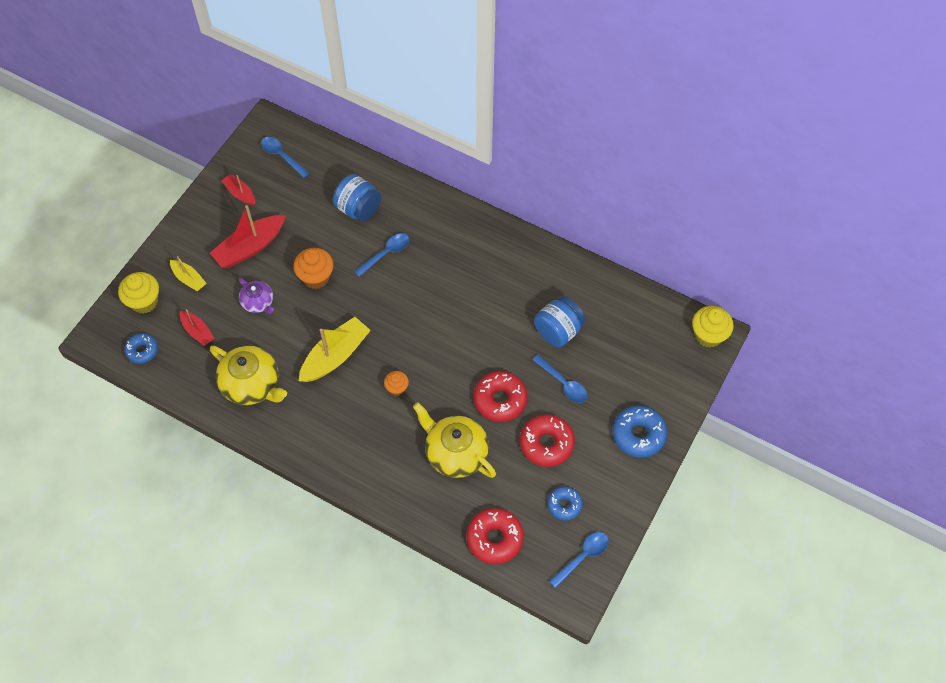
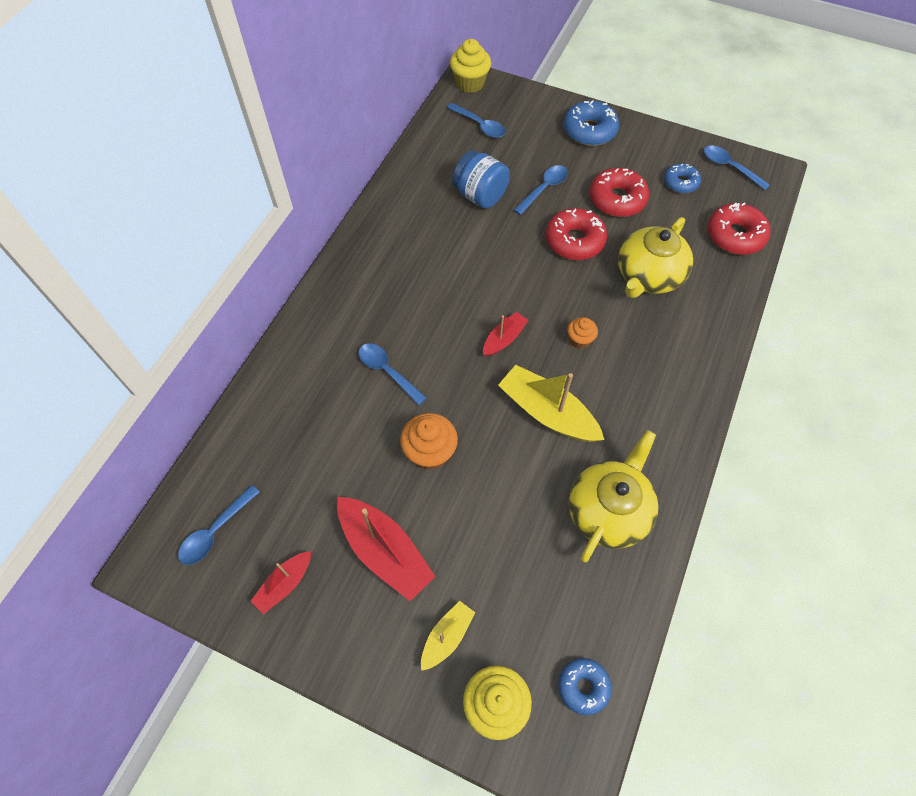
camera: 95 degrees left, 0 degrees up
red boat [180,309,214,346] -> red boat moved to [483,312,529,357]
purple teapot [239,278,274,314] -> none
blue jar [333,174,381,222] -> none
none -> blue spoon [447,103,506,138]

